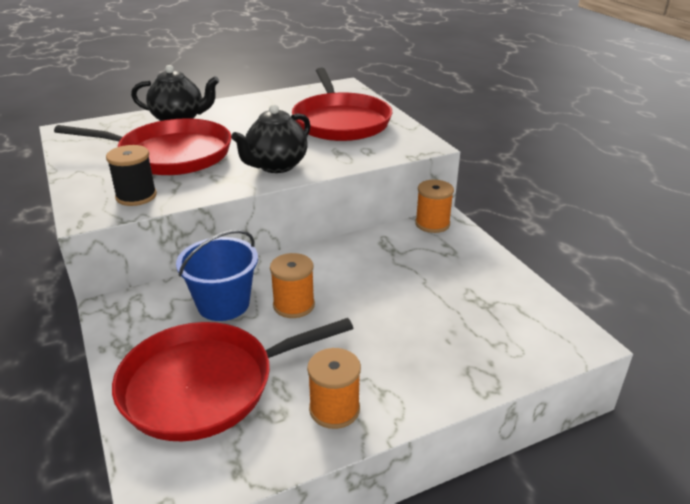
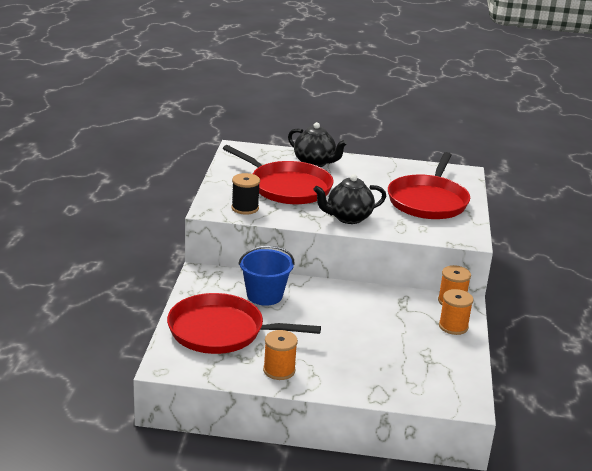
camera: 30 degrees right, 5 degrees down
orange spool [270,253,315,318] -> orange spool moved to [439,289,473,335]

